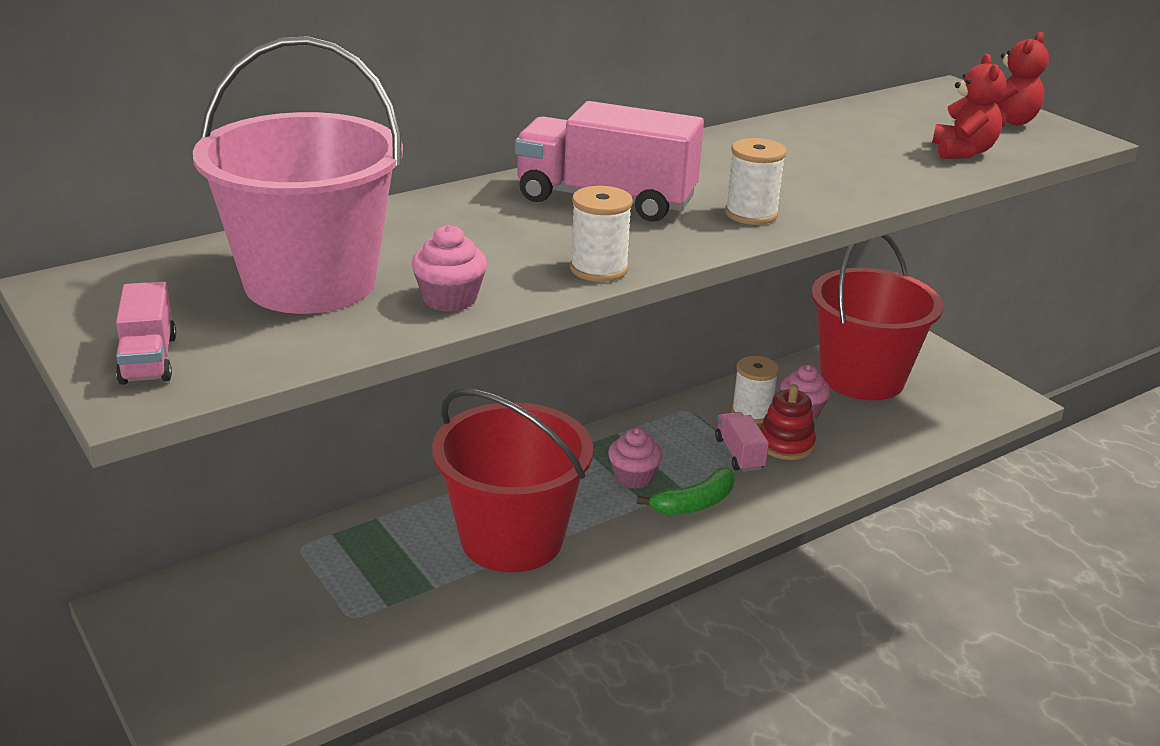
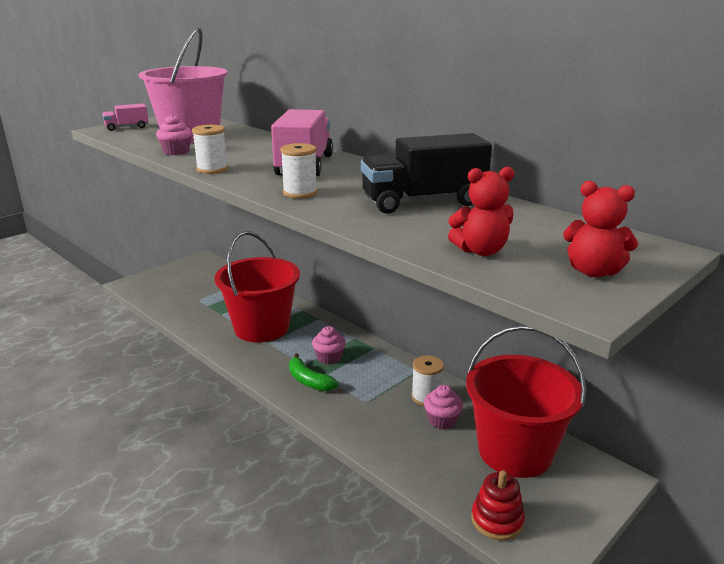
camera: 80 degrees right, 5 degrees down
pink truck [715,412,769,472] -> none
red stacking toy [760,384,816,460] -> red stacking toy moved to [471,470,525,541]
none -> black truck [361,133,492,214]

